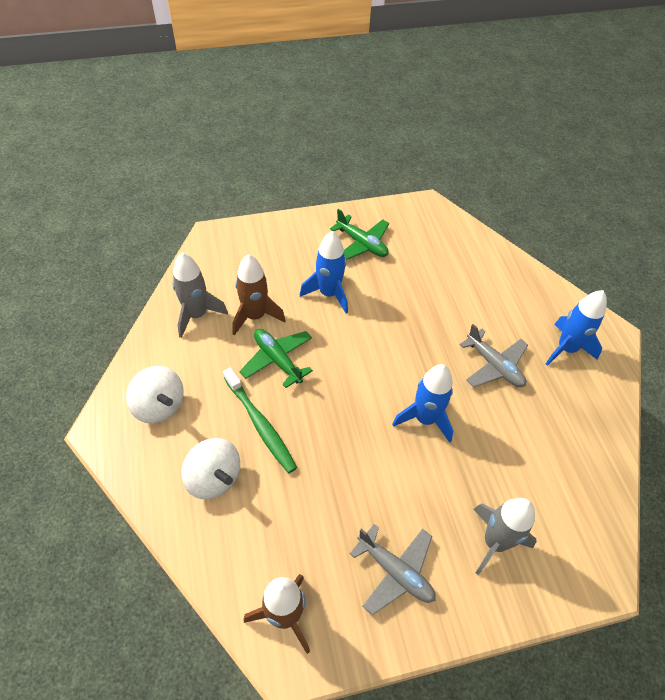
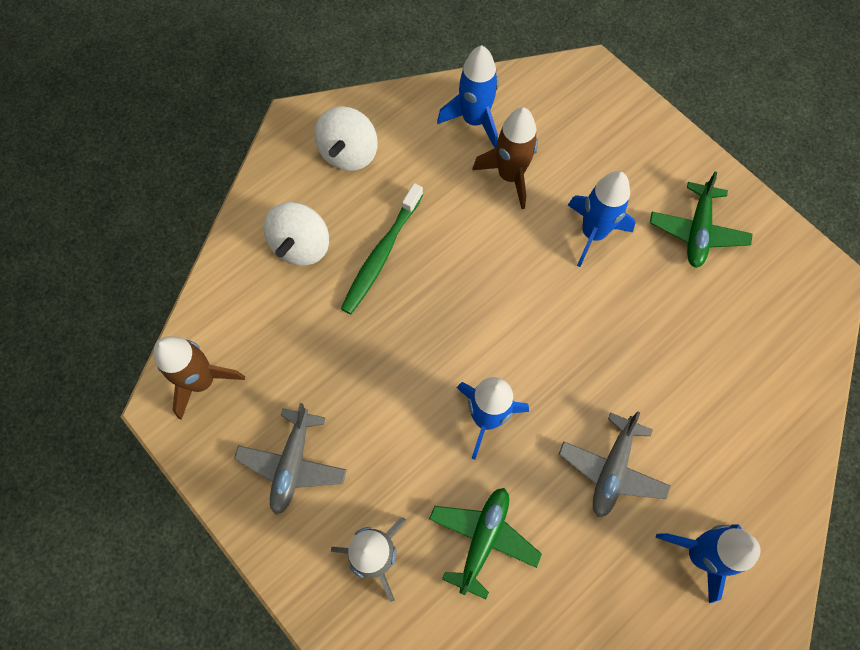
camera: 65 degrees right, 15 degrees up
grey rocket [172,253,228,338] -> blue rocket [437,45,499,148]
green plane [240,329,313,388] -> green plane moved to [429,488,542,599]

